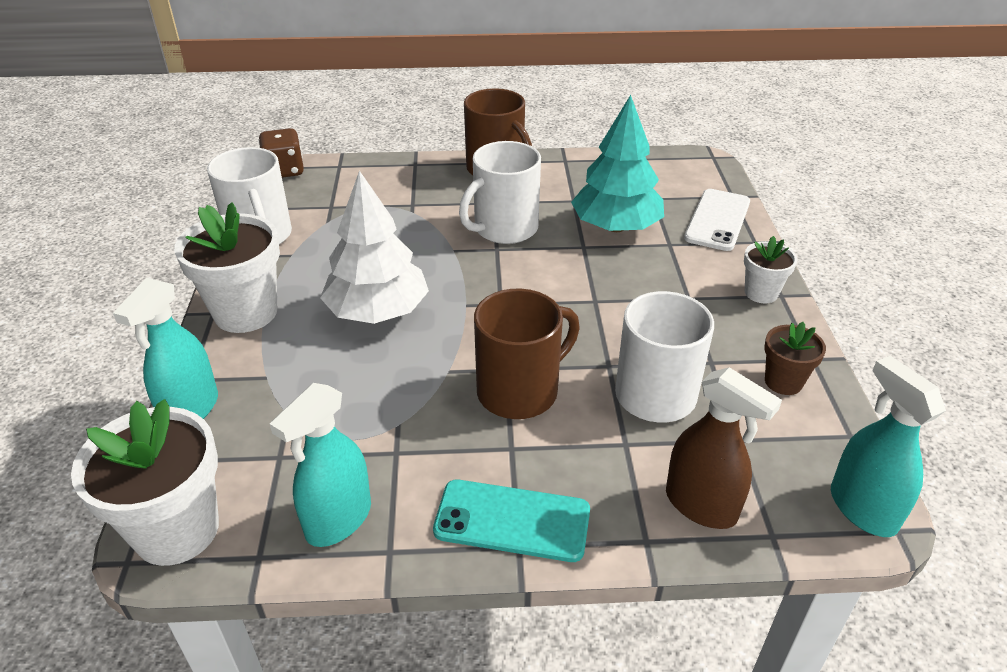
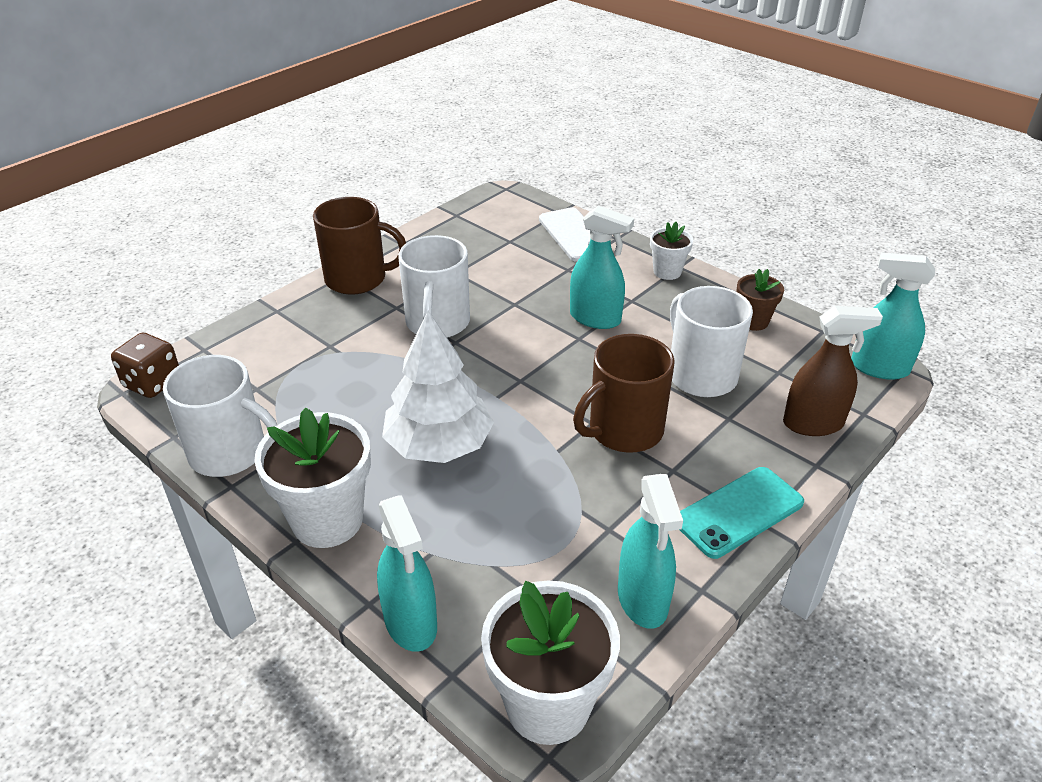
camera: 45 degrees left, 0 degrees up
brown mug [474,288,580,419] -> brown mug turned 135 degrees counterclockwise [573,334,675,453]
turquoise tree [571,95,664,232] -> none
none -> turquoise spray bottle [570,206,634,329]

